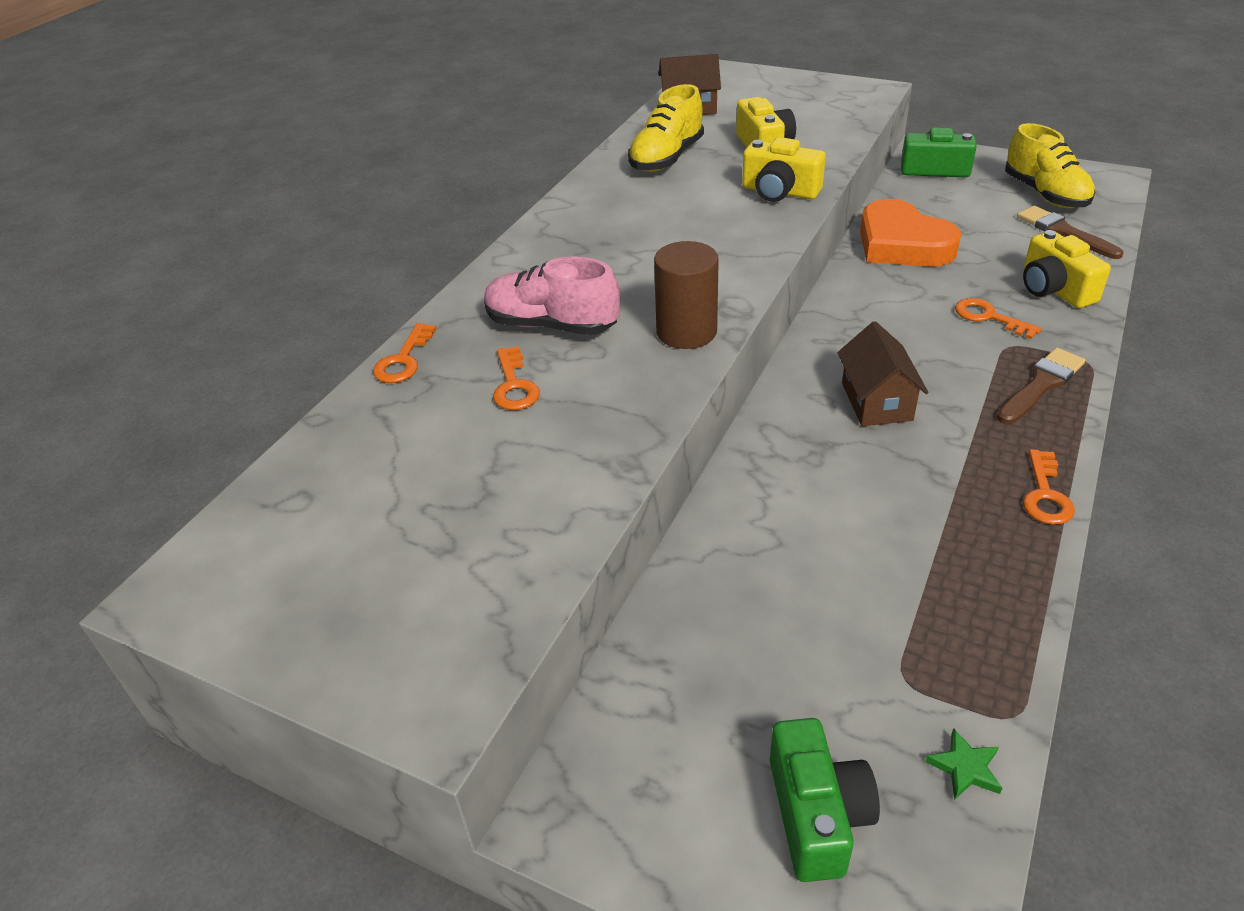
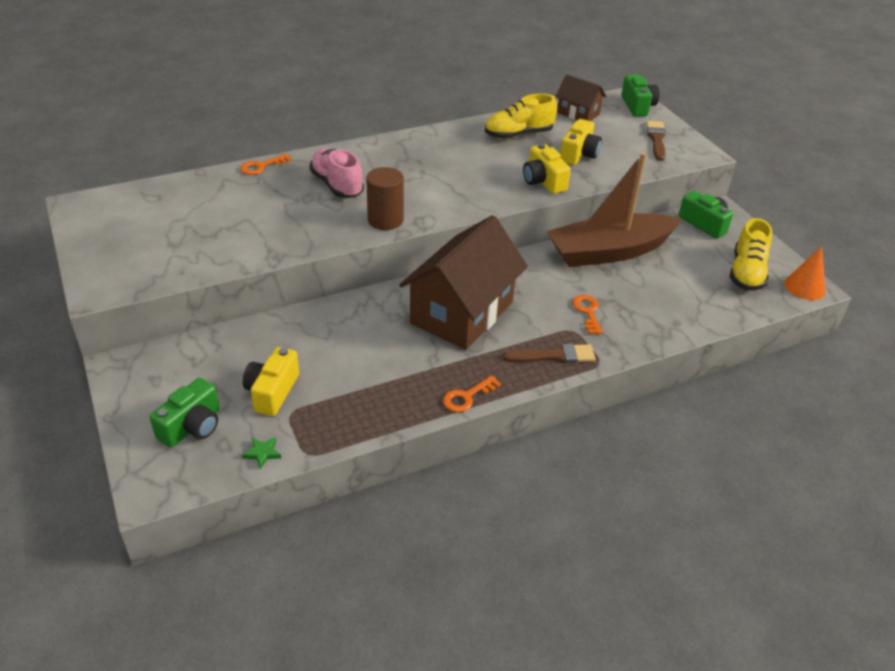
camera: 35 degrees right, 0 degrees up
orange key [493,346,540,410] -> none
brown house [837,321,929,426] -> brown house [399,215,528,350], size x2.02
orange heart [860,199,961,267] -> brown boat [547,152,682,267]
brown brush [1017,206,1123,259] -> brown brush moved to [646,121,666,161]
yellow camera [1023,230,1111,308] -> yellow camera moved to [243,347,299,416]
none -> green camera [621,75,659,116]
none -> orange cone [784,246,826,300]

